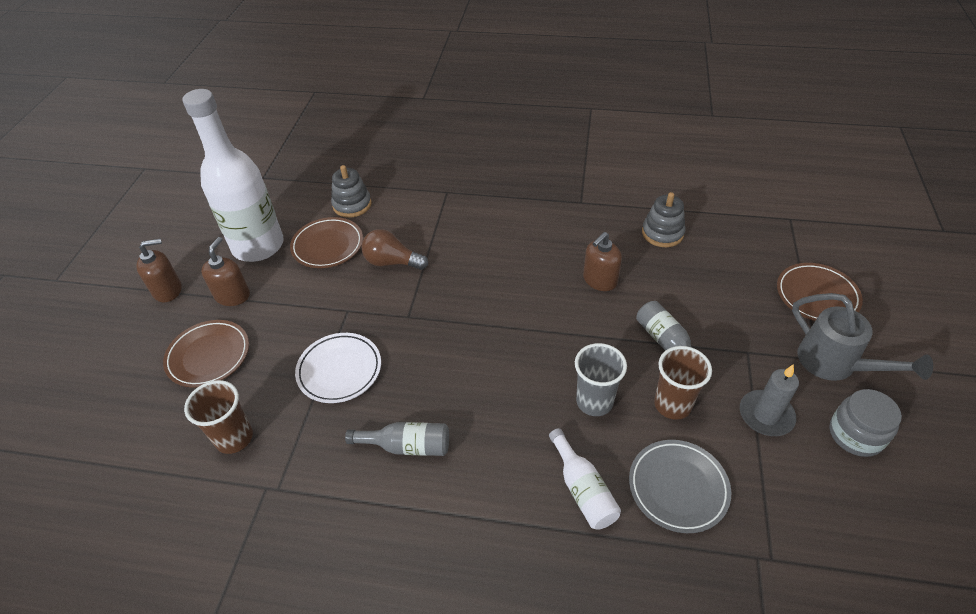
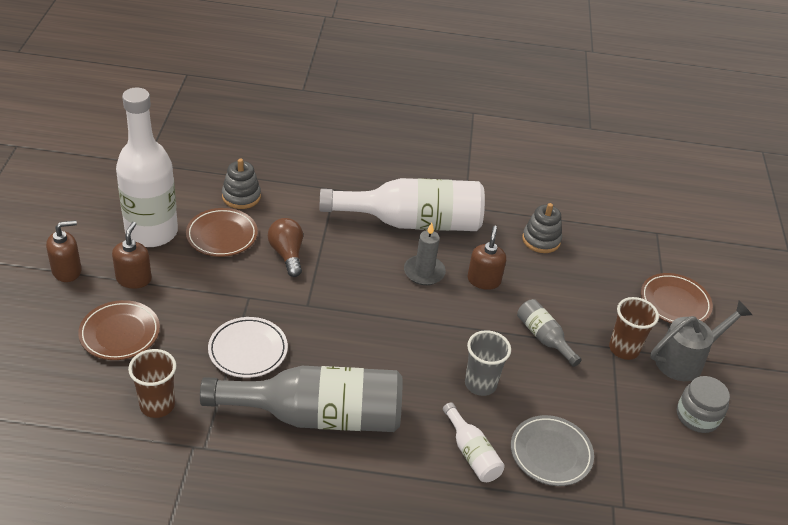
camera: 10 degrees left, 5 degrees down
grey bottle [345,422,449,456] -> grey bottle [200,366,402,432], size x2.18
brown light bulb [362,229,428,270] -> brown light bulb turned 60 degrees clockwise [268,218,303,277]
brown soap dispenser [583,232,622,291] -> brown soap dispenser turned 150 degrees clockwise [468,226,506,290]
brown cup [654,346,712,420] -> brown cup moved to [609,297,659,360]
grey candle [740,364,799,436] -> grey candle moved to [404,223,446,285]
grey watering can [792,293,933,381] -> grey watering can turned 75 degrees counterclockwise [650,301,752,381]
none -> white bottle [320,178,485,231]

